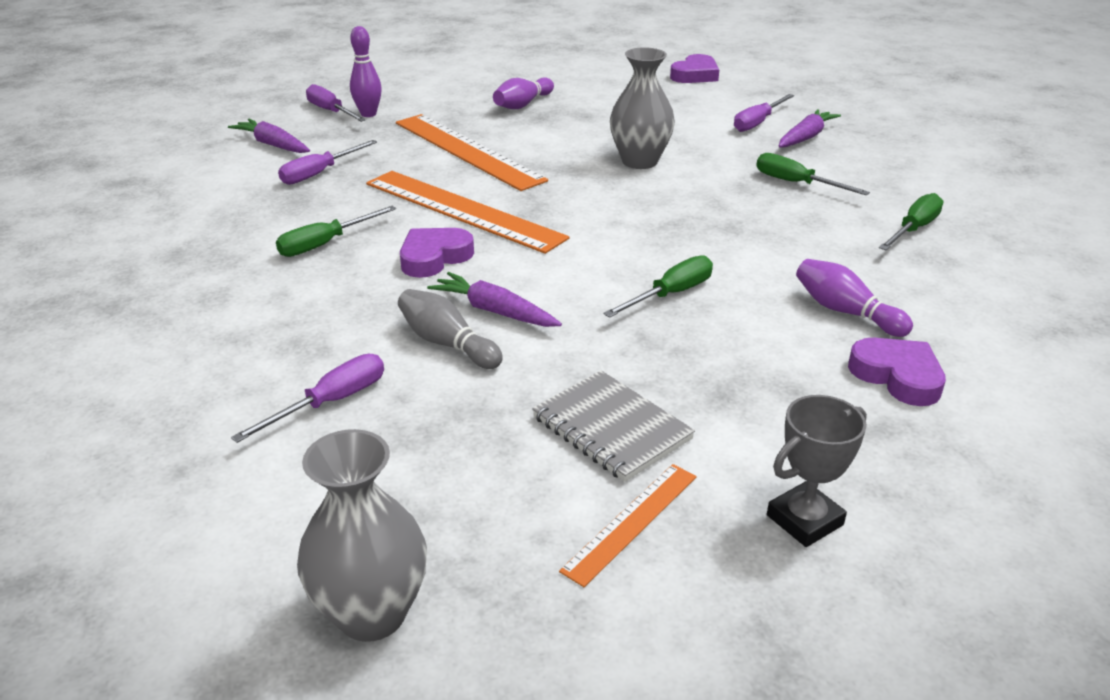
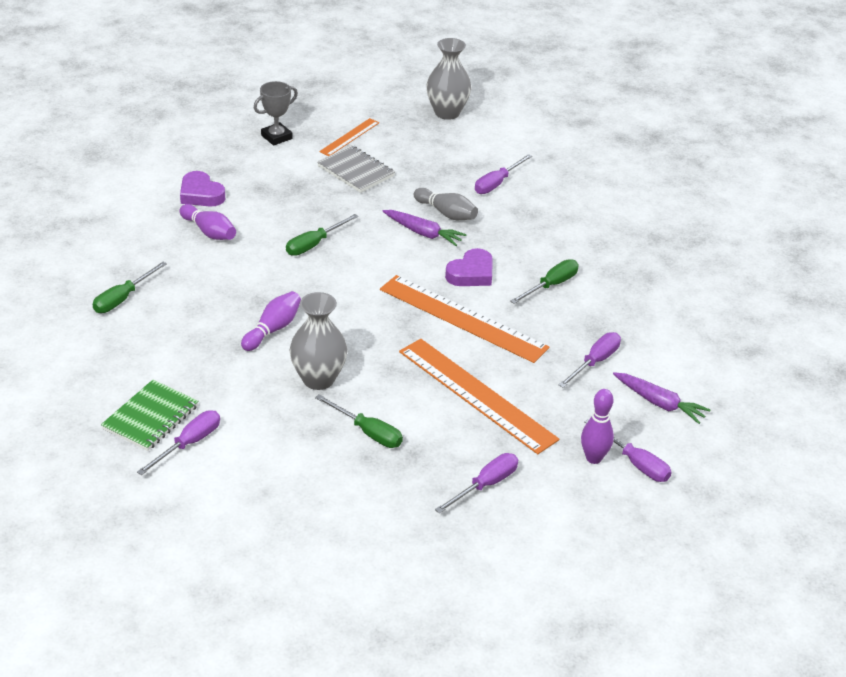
camera: 175 degrees right, 5 degrees up
purple bowling pin [493,77,554,109] -> purple bowling pin moved to [241,291,301,351]
purple heart [670,54,719,83] -> none
green screwdriver [756,153,870,196] -> green screwdriver moved to [315,394,403,448]
purple carrot [779,109,841,147] -> green notebook [101,380,198,451]
none -> purple screwdriver [435,453,518,514]

